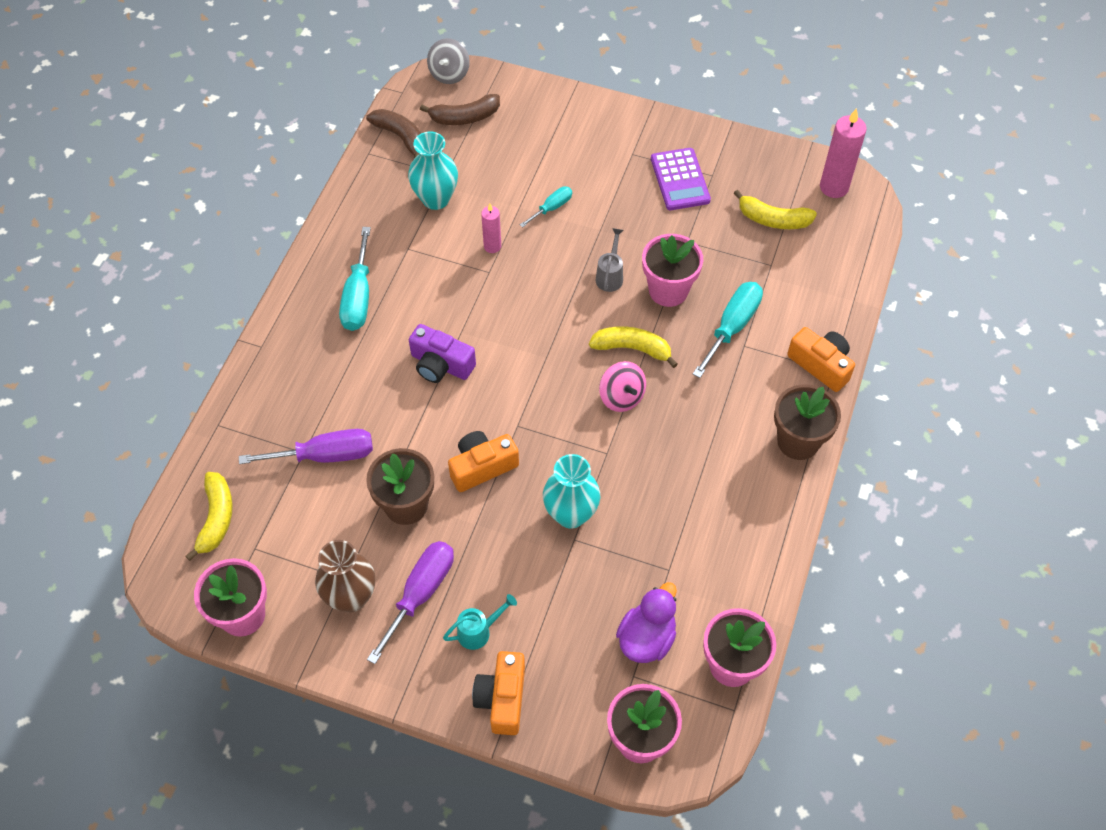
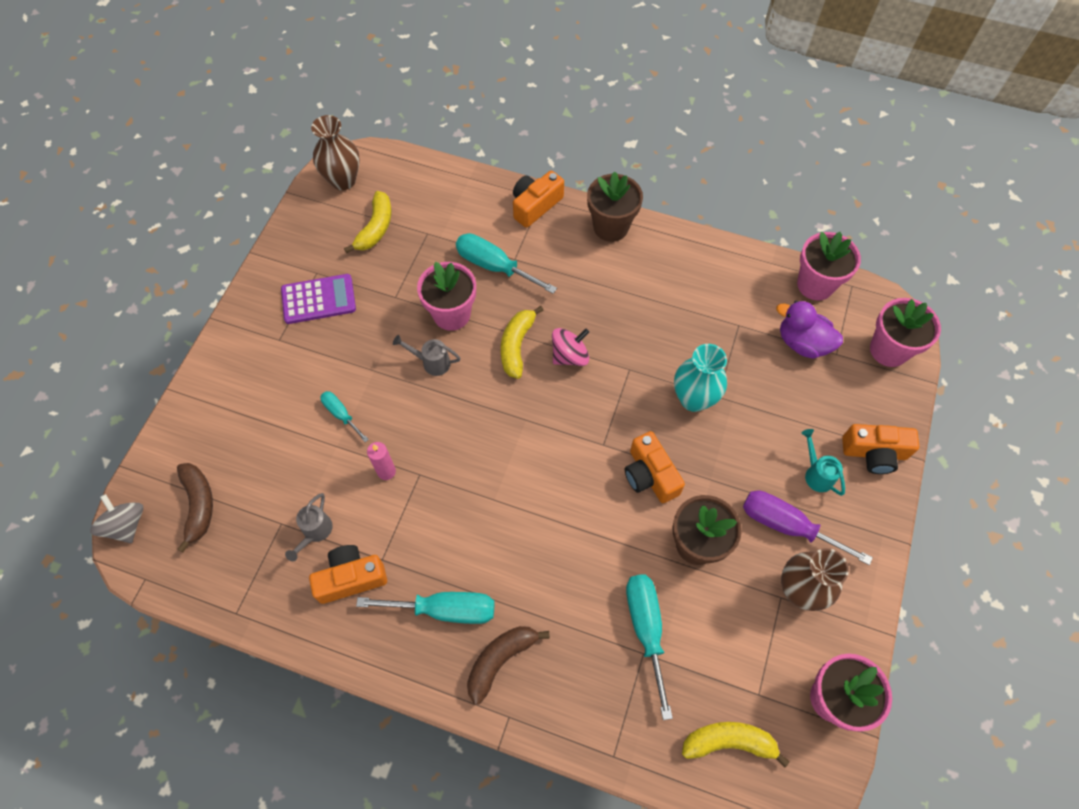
camera: 90 degrees left, 5 degrees up
purple screwdriver [239,429,373,464] -> turquoise screwdriver [626,575,673,720]
brown banana [366,109,421,159] -> brown banana moved to [467,626,550,704]
turquoise vase [408,131,458,210] -> grey watering can [285,493,333,561]
purple camera [409,324,476,383] -> none
grey spinning top [427,38,470,84] -> grey spinning top turned 135 degrees counterclockwise [90,494,143,543]
pink candle [820,108,867,198] -> brown vase [311,115,360,190]
none -> orange camera [309,545,387,604]

